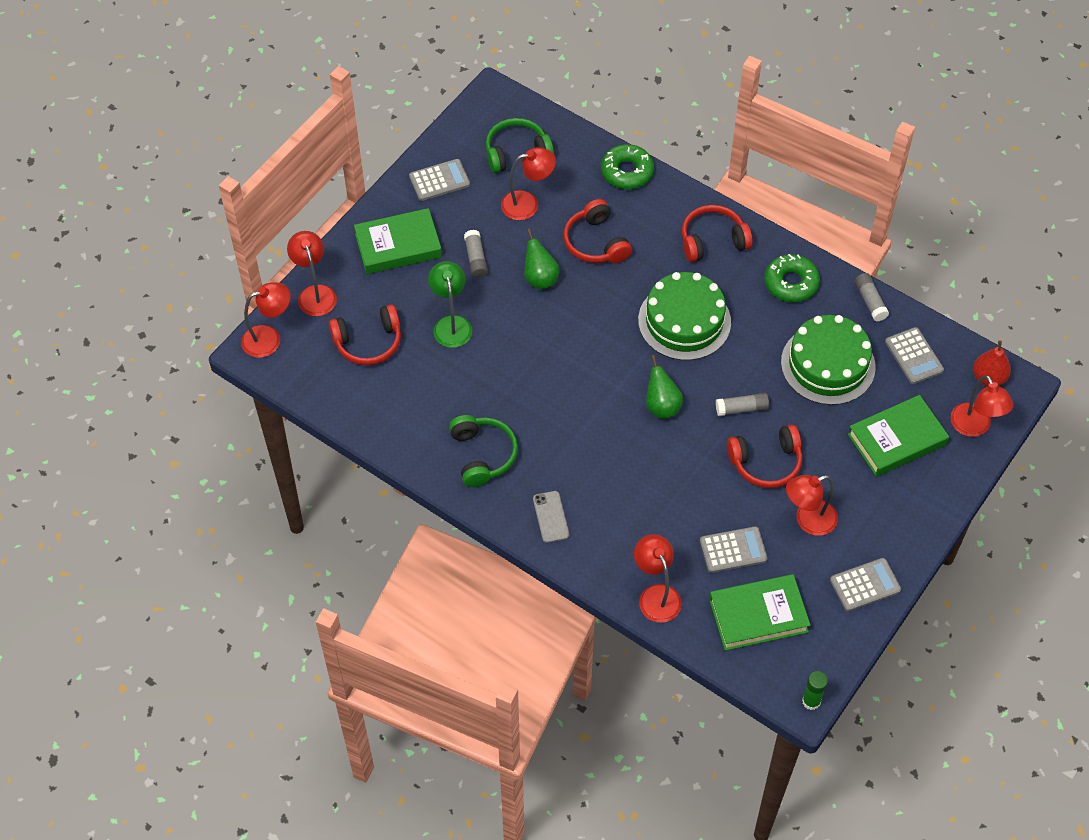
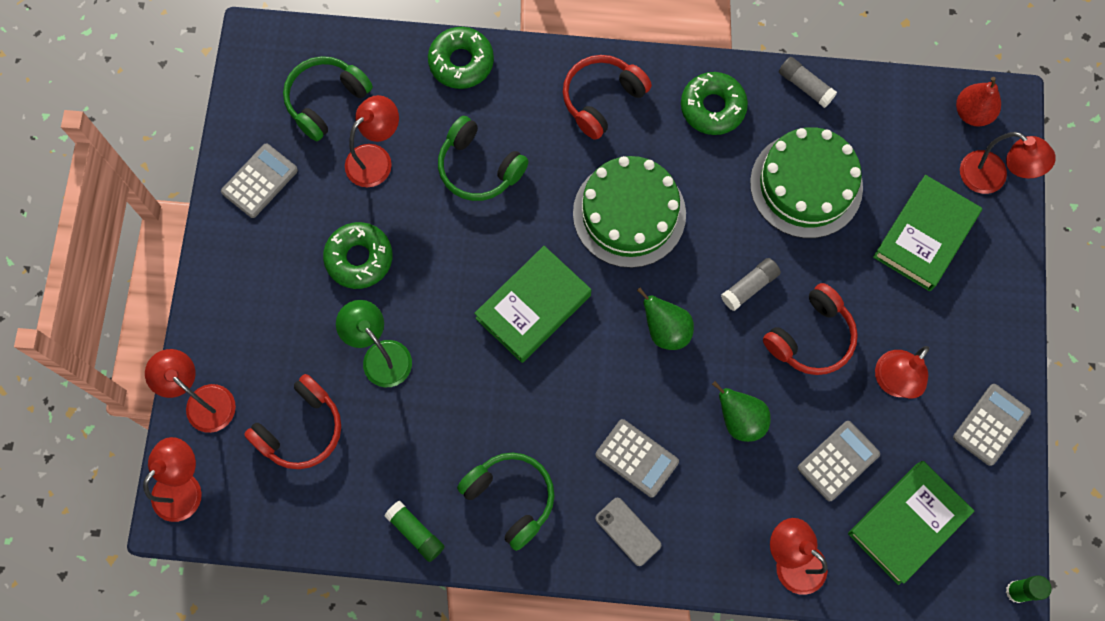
camera: 30 degrees left, 15 degrees up
green book [354,208,442,274] -> green book moved to [474,246,591,363]
grey glue stick [464,230,488,278] -> green donut [323,222,392,289]
green pear [524,229,560,289] -> green pear moved to [712,381,771,442]
red headphones [563,199,632,263] -> green headphones [438,116,529,201]
grey calculator [885,327,944,384] -> grey calculator moved to [595,419,679,498]
none -> green glue stick [384,501,445,562]

